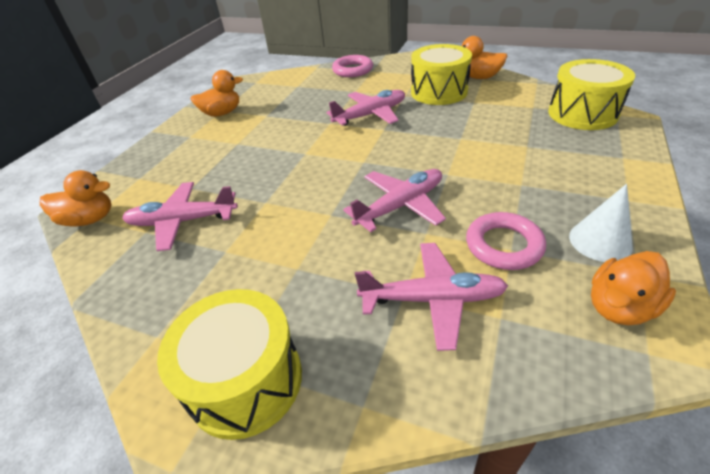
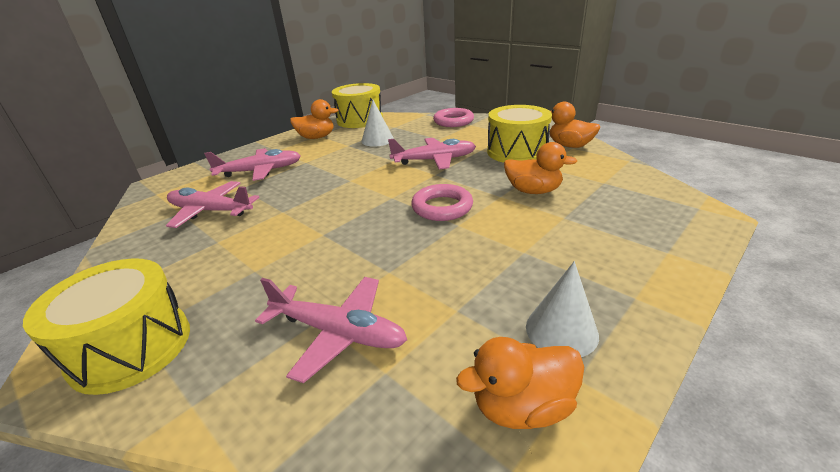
camera: 20 degrees right, 10 degrees down
orange duck [40,170,112,226] -> orange duck moved to [504,142,577,194]
pink plane [343,169,446,232] -> pink plane moved to [204,148,301,181]
pink ring [466,212,546,270] -> pink ring moved to [411,184,473,221]
yellow drum [548,59,635,130] -> yellow drum moved to [332,83,383,128]
none -> white cone [361,100,394,147]

